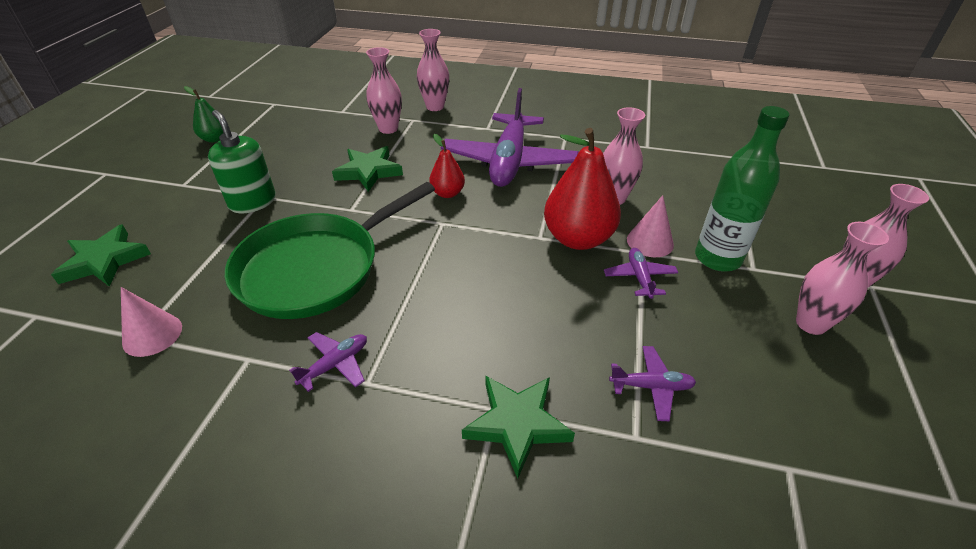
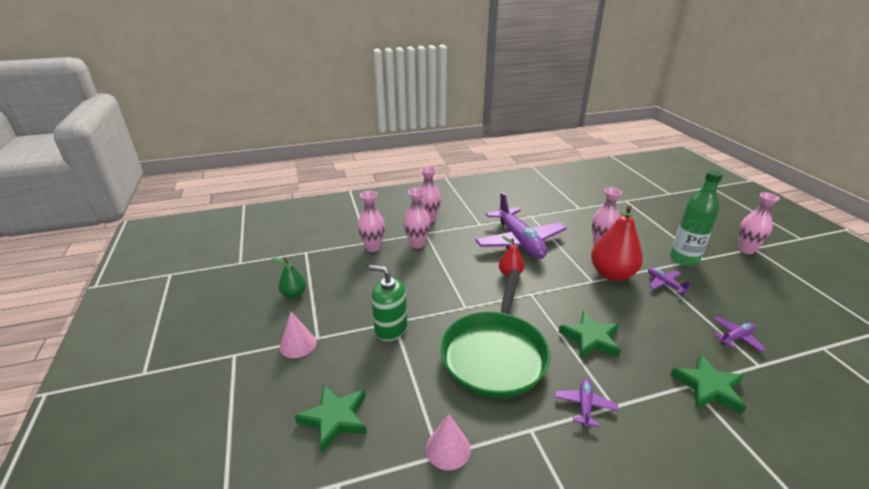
camera: 30 degrees left, 10 degrees down
green star [332,146,403,192] -> green star moved to [558,311,621,358]
pink cone [627,195,674,257] -> pink cone moved to [280,312,317,358]
pink vase [796,222,889,335] -> pink vase moved to [358,191,385,252]

